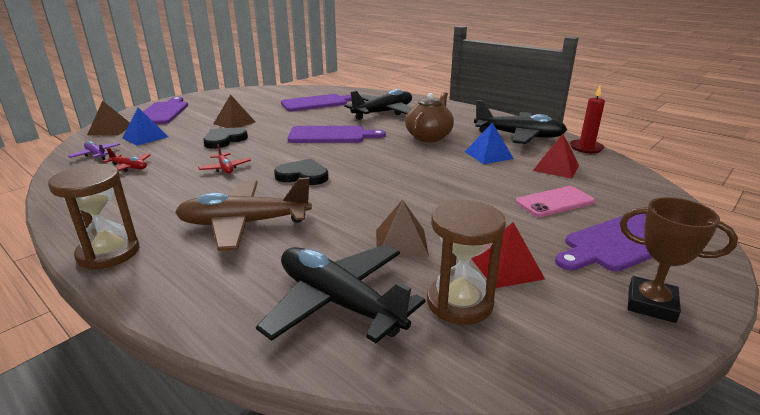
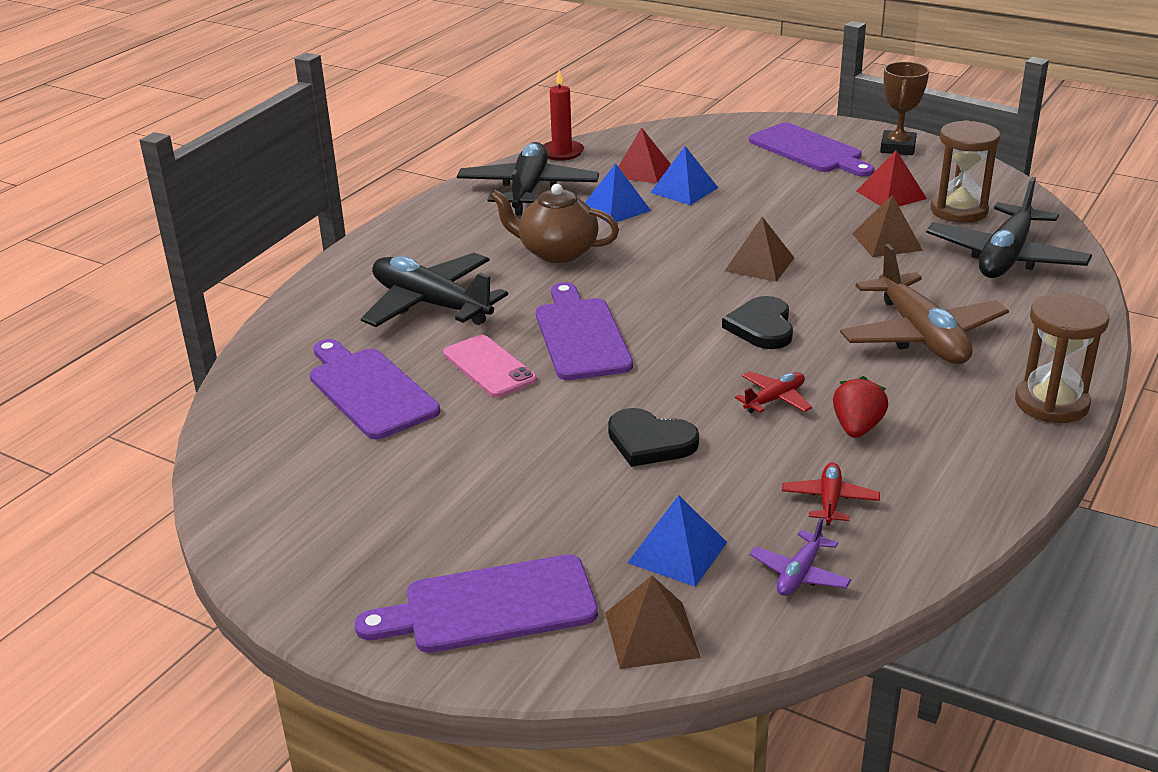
camera: 100 degrees left, 5 degrees up
brown pyramid [213,94,255,128] -> brown pyramid moved to [725,217,794,282]
pink phone [516,186,595,217] -> pink phone moved to [443,335,537,397]
none -> blue pyramid [650,146,718,205]
none -> red strawberry [833,376,888,438]

